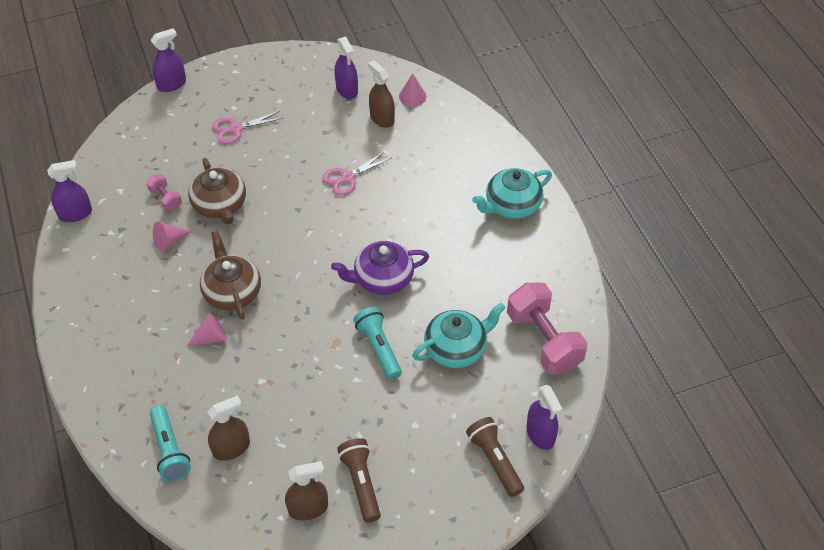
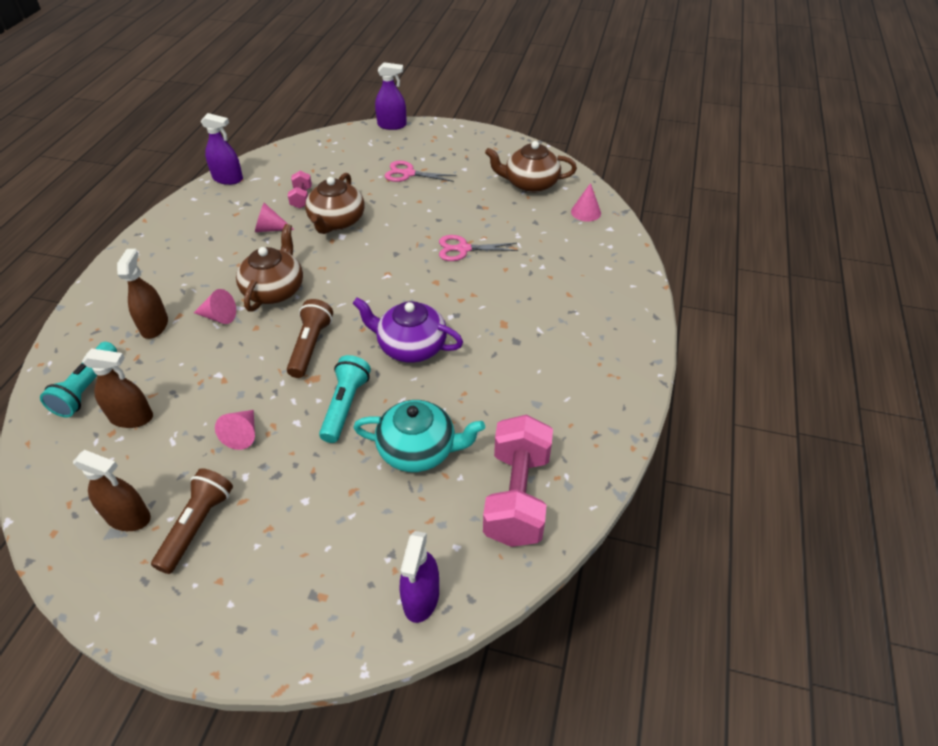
camera: 35 degrees right, 5 degrees down
purple spray bottle [335,36,358,99] -> brown teapot [485,141,577,193]
brown spray bottle [368,60,395,128] -> brown spray bottle moved to [117,249,168,339]
brown flashlight [466,417,524,497] -> brown flashlight moved to [287,299,333,378]
turquoise teapot [472,168,552,219] -> none
none -> pink cone [215,410,255,450]

